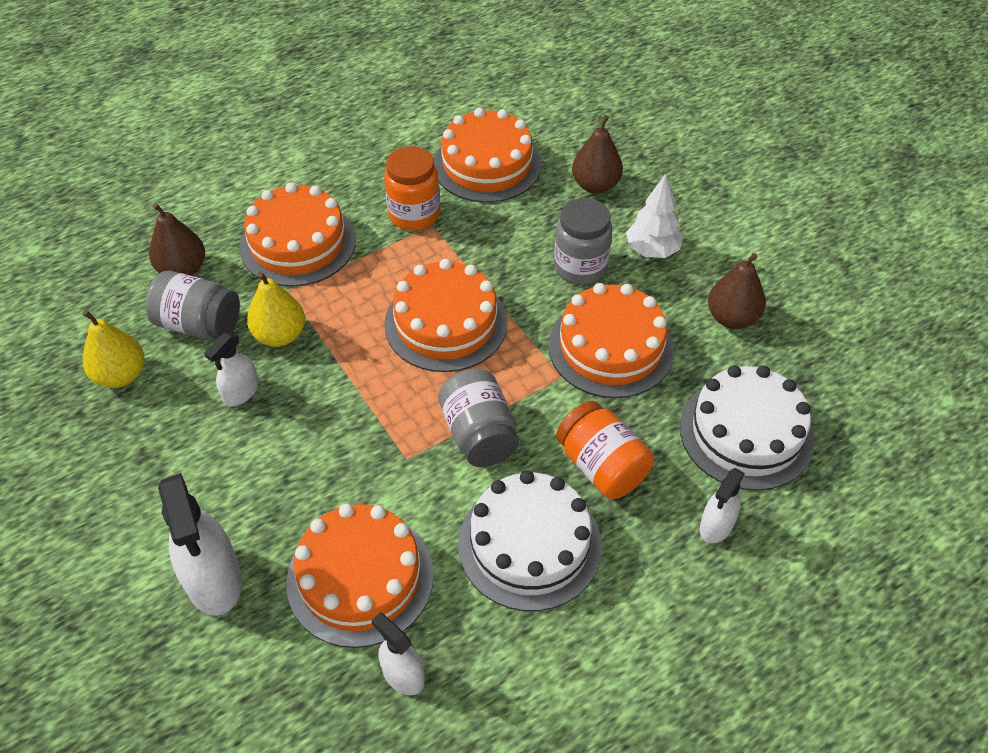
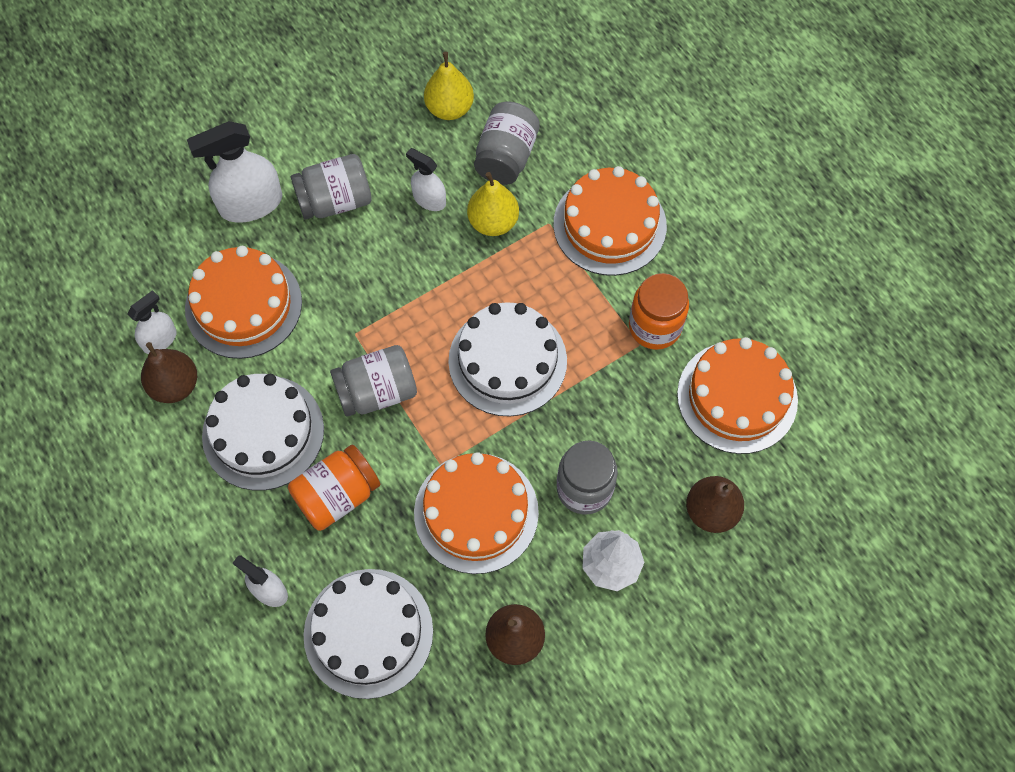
camera: 90 degrees right, 15 degrees up
brown pear [149,203,205,276] -> brown pear moved to [141,342,197,403]
orange cake [384,259,507,372] -> white cake [448,302,567,417]
none -> grey jar [291,154,372,219]

